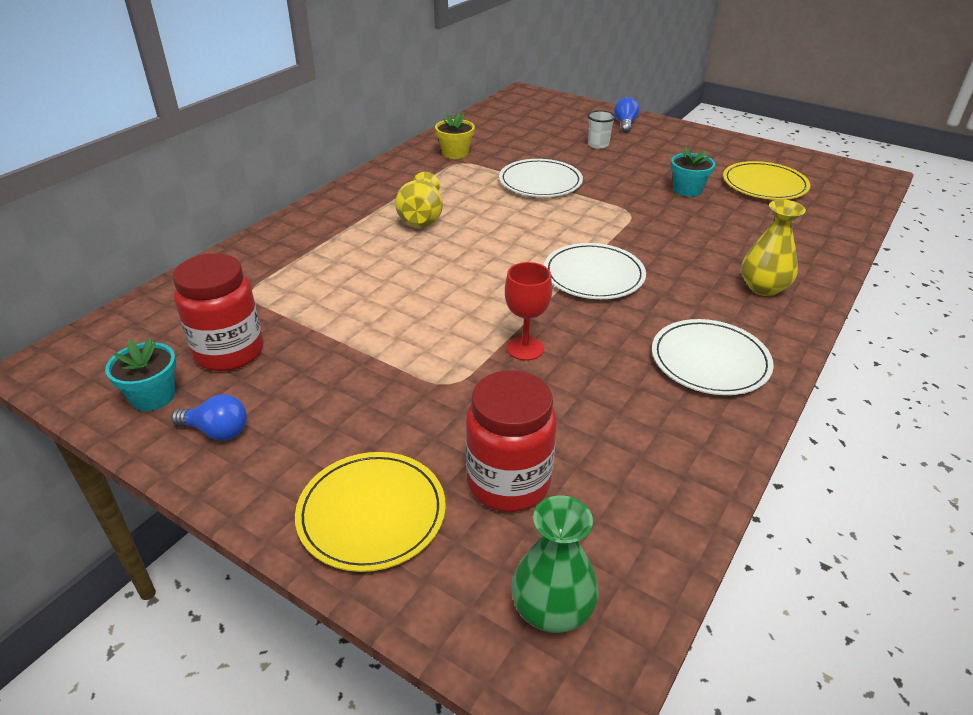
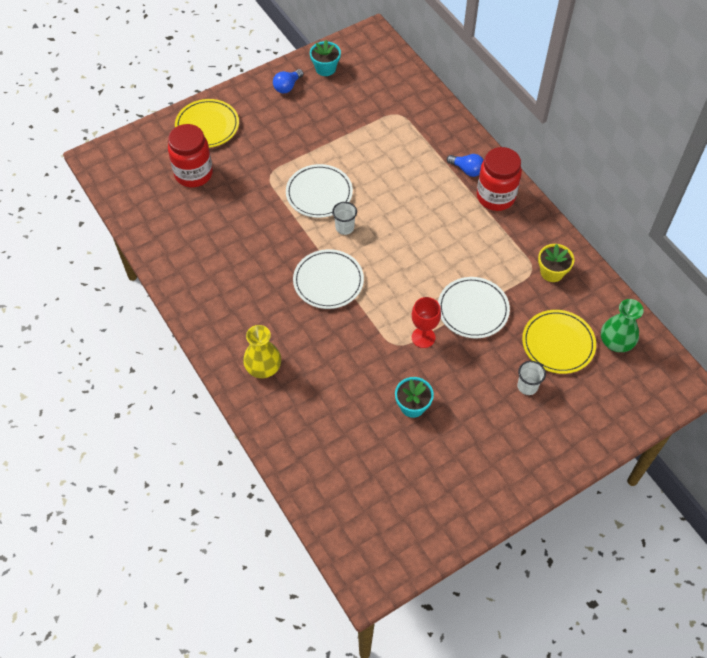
camera: 115 degrees right, 20 degrees up
red jar [173,253,263,371] -> red jar moved to [477,147,522,211]
yellow vase [395,172,443,228] -> none
red goblet [505,262,552,361] -> red goblet moved to [412,297,441,348]
green vase [512,495,599,633] -> green vase moved to [601,299,644,352]
blue light bulb [614,97,639,133] -> blue light bulb moved to [447,154,484,177]
white plate [652,319,774,395] -> white plate moved to [286,164,353,218]
yellow plate [723,161,810,200] -> yellow plate moved to [522,310,596,374]
none -> white cup [332,202,357,235]

